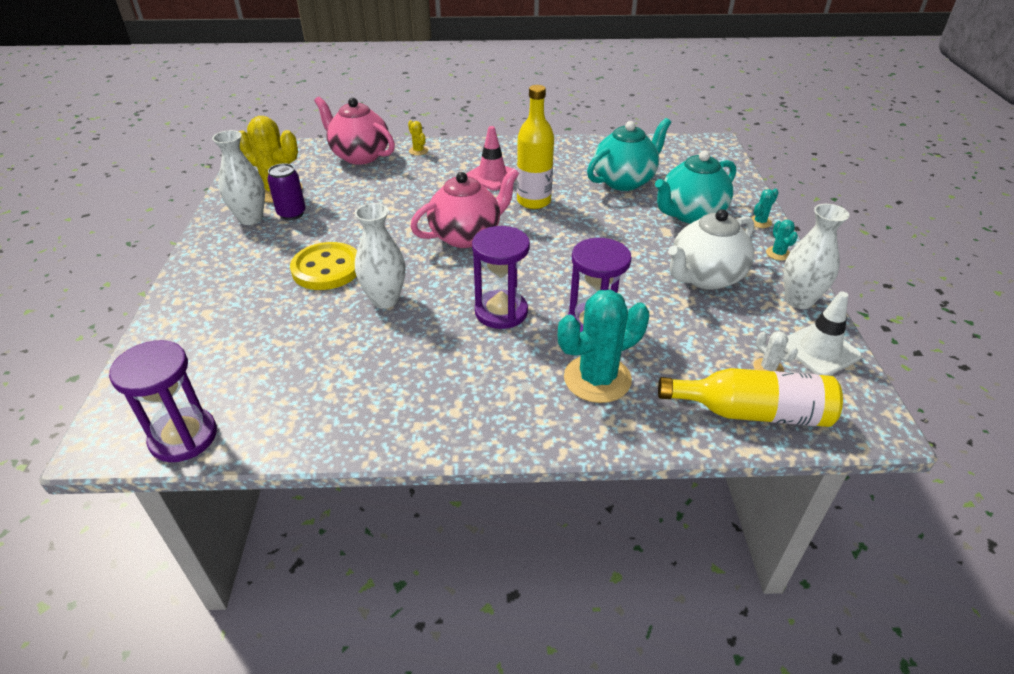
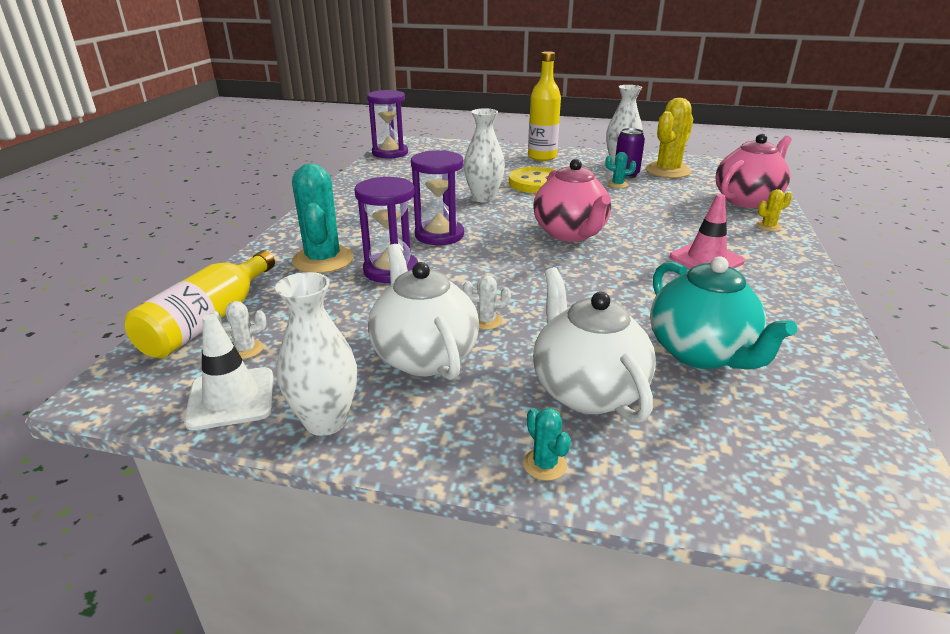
camera: 105 degrees right, 10 degrees down
yellow bottle [517,85,554,209] -> yellow bottle moved to [528,51,561,161]
turquoise teapot [655,151,736,224] -> white teapot [533,267,656,423]
turquoise cactus [766,220,798,261] -> turquoise cactus moved to [605,152,636,188]
none -> white cactus [463,275,511,330]

